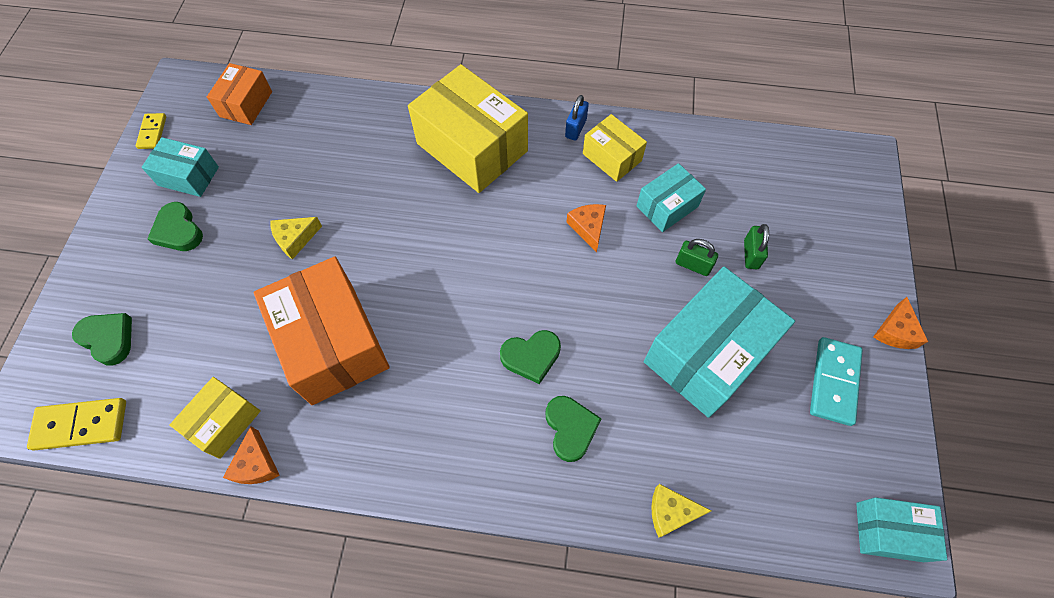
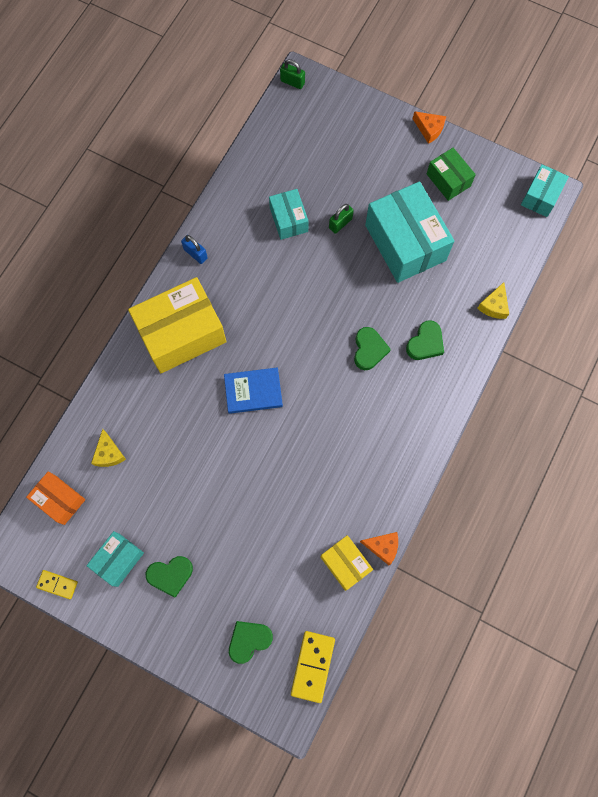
camera: 70 degrees left, 10 degrees up
orange box [254,257,390,405] -> none
yellow cheese [270,217,322,260] -> yellow cheese moved to [91,429,126,467]
green heart [546,396,602,462] -> green heart turned 120 degrees clockwise [406,320,444,360]
orange cheese [566,204,606,253] -> none
yellow box [583,114,647,182] -> none
green padlock [744,224,769,269] -> green padlock moved to [280,59,305,89]
turquoise domino [810,337,863,426] -> green box [427,148,476,201]
none -> blue book [224,367,283,414]

